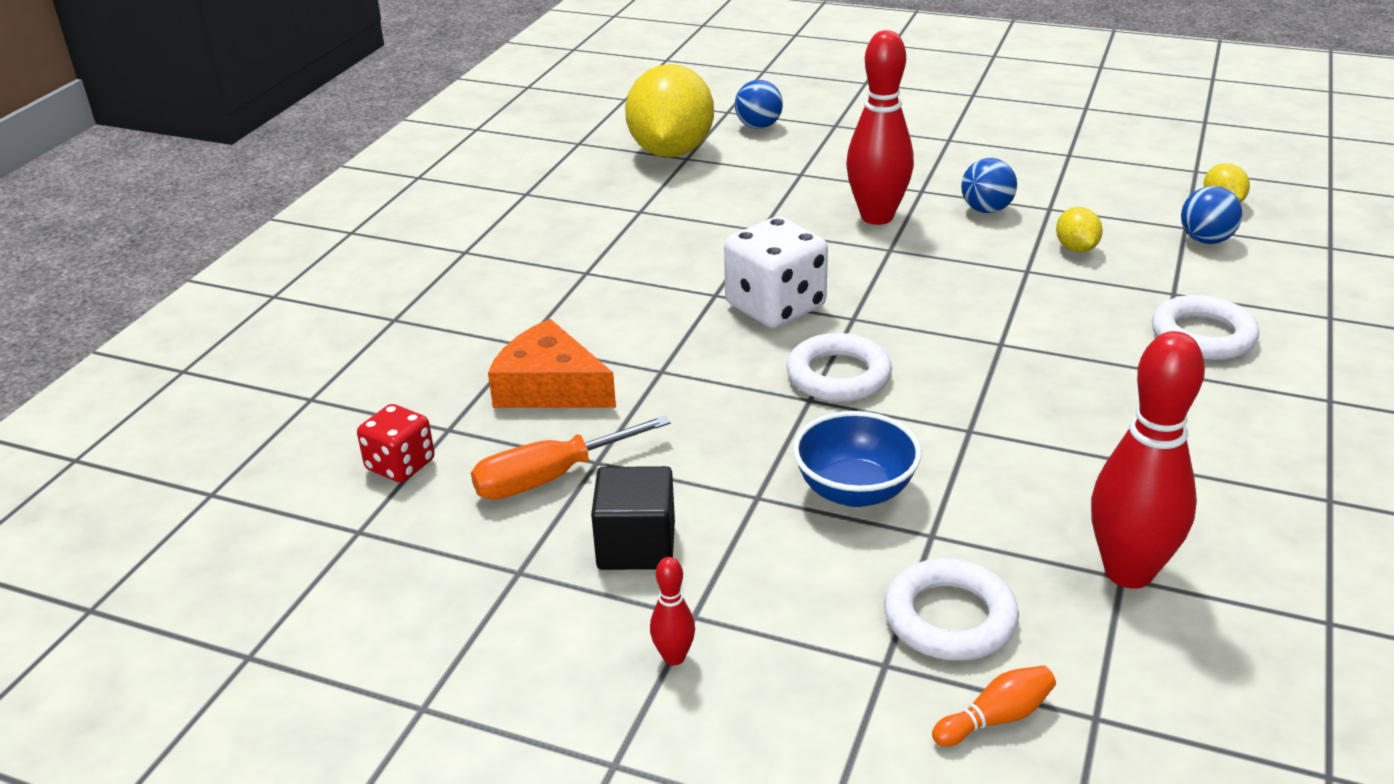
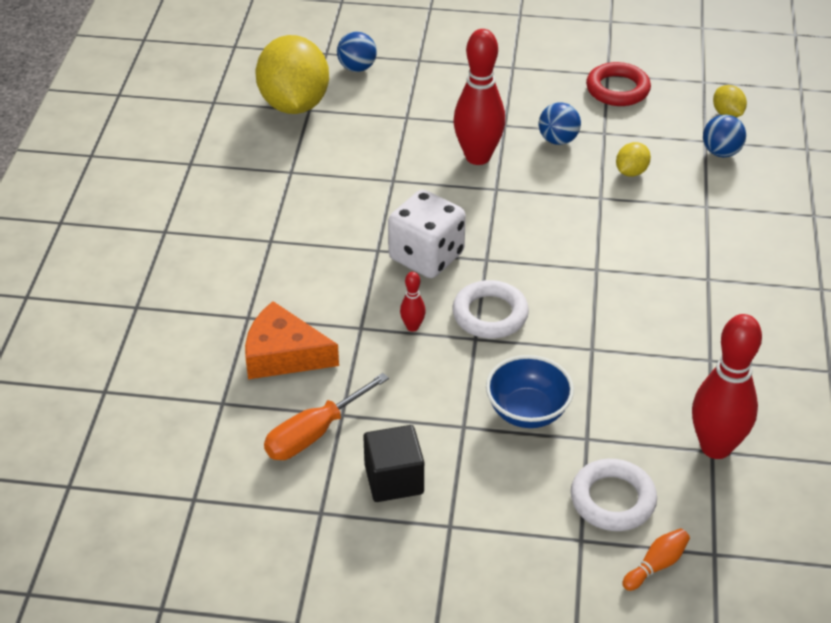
camera: 15 degrees left, 10 degrees up
red dice [357,404,435,483] -> none
red bowling pin [650,557,695,665] -> red bowling pin moved to [400,272,426,332]
yellow lemon [1056,207,1103,252] -> yellow lemon turned 60 degrees clockwise [616,142,651,177]
white ring [1152,295,1259,360] -> none
none -> red ring [586,62,651,106]

